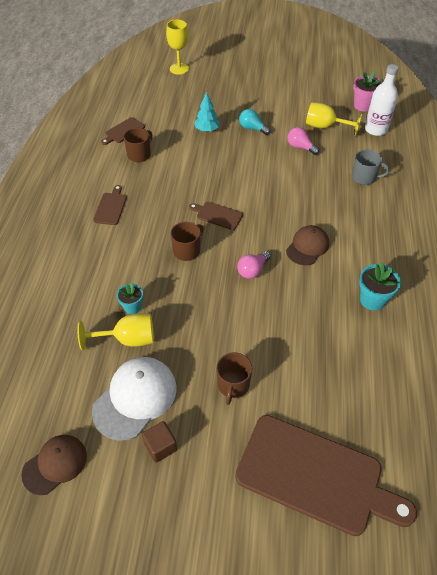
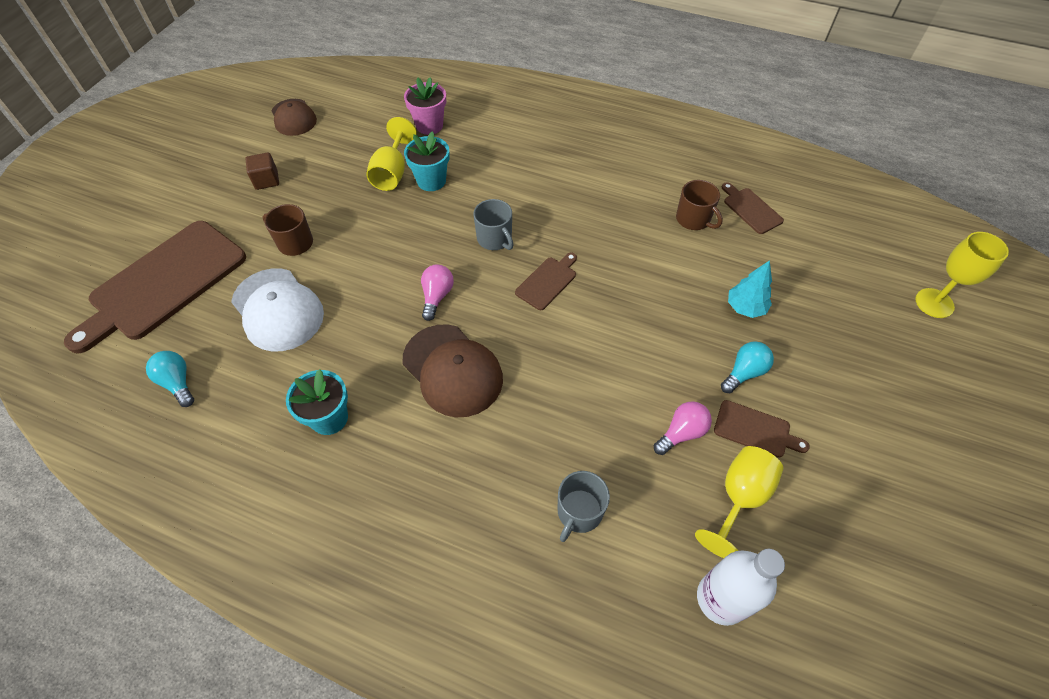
camera: 105 degrees right, 5 degrees up
white cap [92,357,177,441] -> white cap moved to [231,268,324,351]
brown cutting board [93,185,127,225] -> brown cutting board moved to [714,400,810,458]
turquoise flower pot [117,283,143,314] -> turquoise flower pot [404,131,450,191], size x1.52
brown mug [171,222,204,261] -> grey mug [473,199,514,250]
pink light bulb [237,251,271,279] -> pink light bulb turned 45 degrees clockwise [421,264,454,321]
brown cap [286,225,329,265] -> brown cap [403,324,503,417], size x1.51
pink flower pot [353,71,383,112] -> pink flower pot moved to [404,77,446,135]
none -> turquoise light bulb [146,351,194,407]

